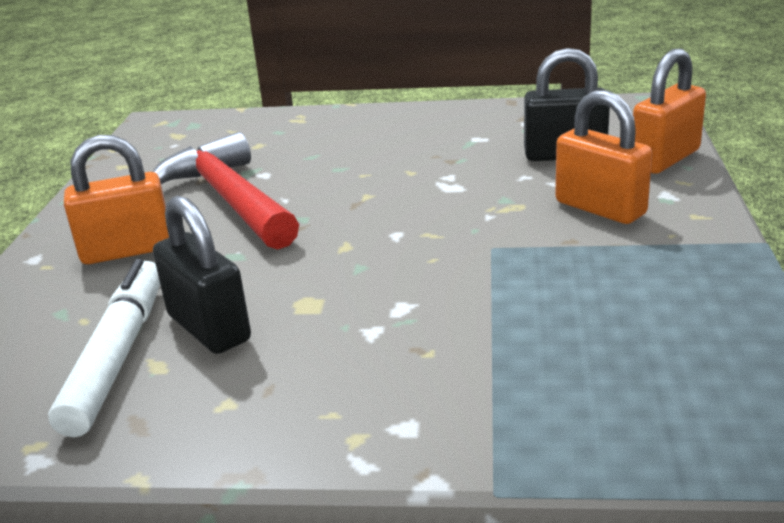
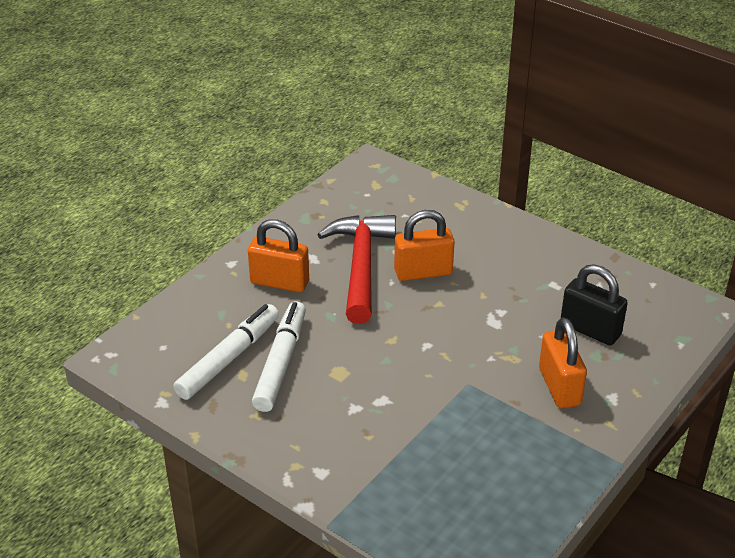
camera: 30 degrees right, 10 degrees up
black padlock [153,196,251,354] -> white marker [252,302,306,412]
orange padlock [633,48,706,174] -> orange padlock moved to [394,210,455,281]

